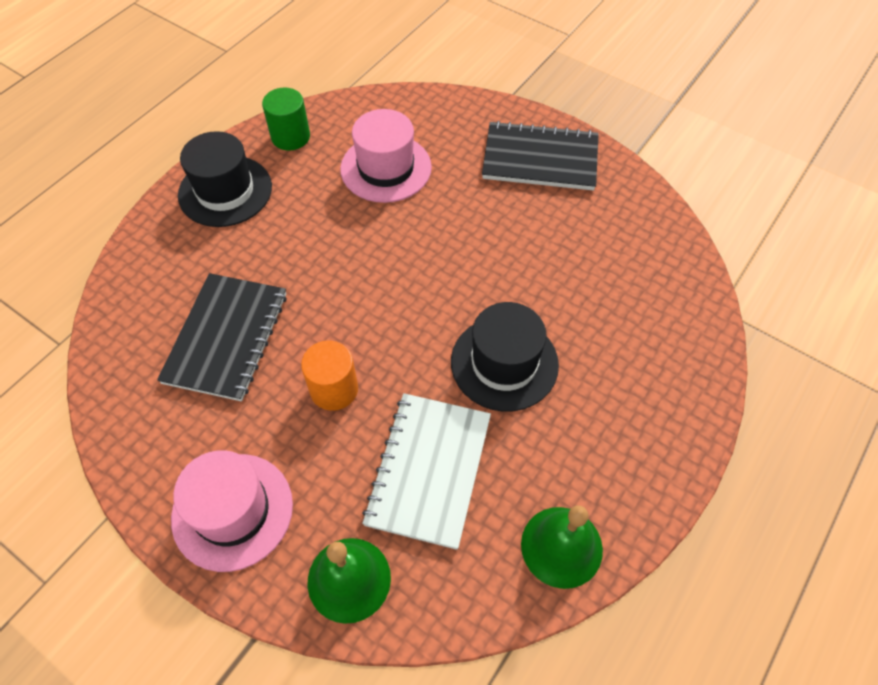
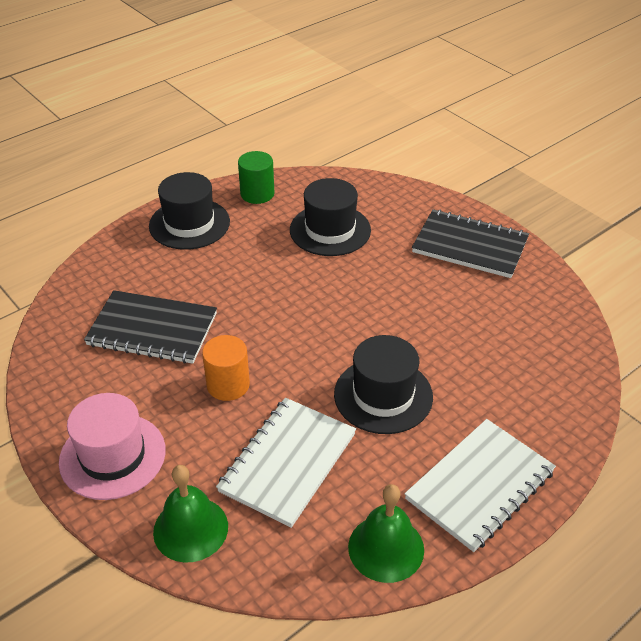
camera: 15 degrees right, 15 degrees down
black notebook [157,273,287,401] -> black notebook turned 75 degrees clockwise [84,290,217,364]
pink hat [340,109,432,203] -> black hat [290,178,371,256]
none -> white notebook [405,419,556,552]

